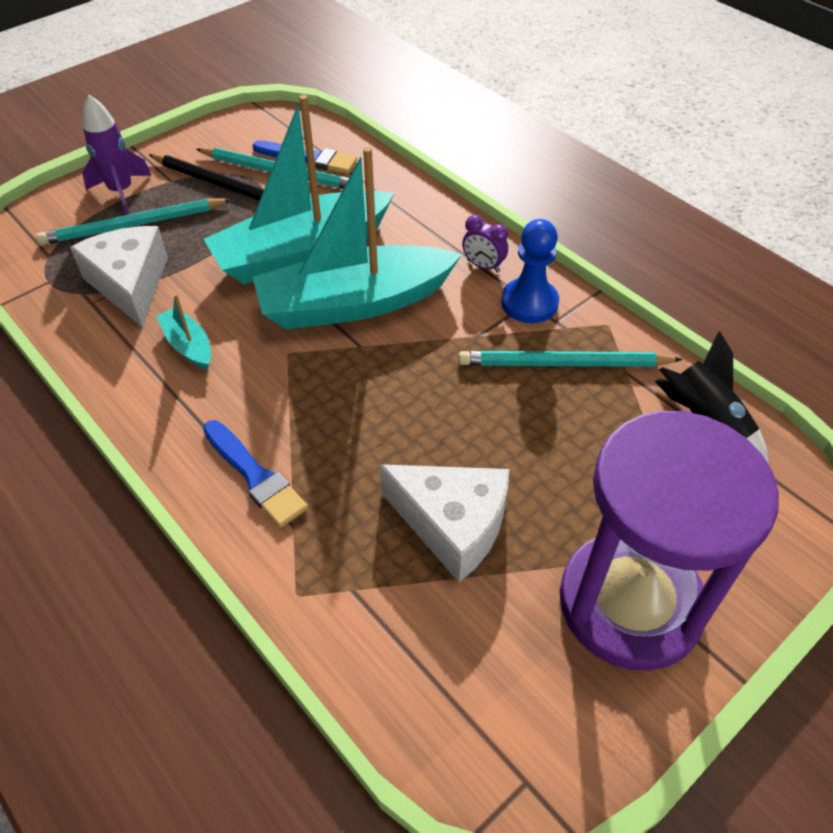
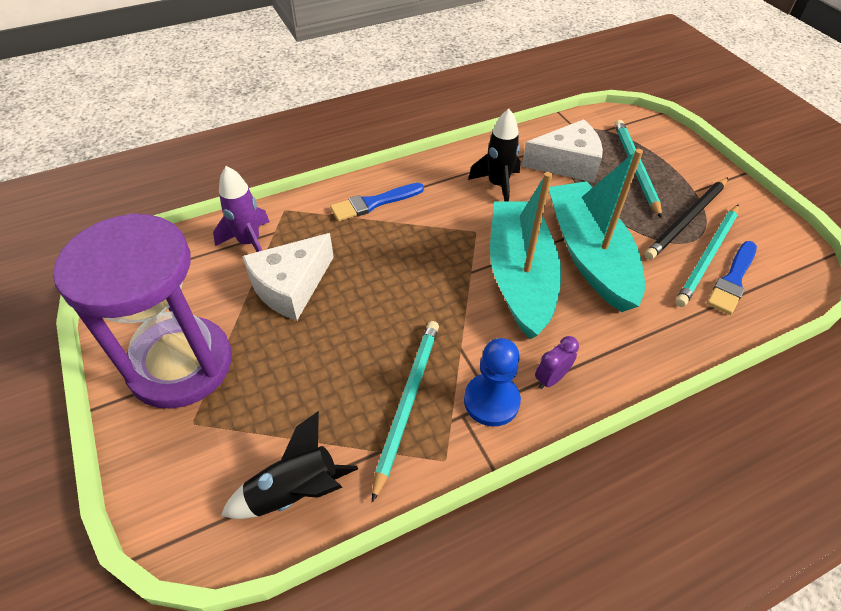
camera: 105 degrees right, 0 degrees up
purple rocket [82,95,151,214] -> purple rocket moved to [213,166,270,252]
turquoise boat [156,294,211,370] -> black rocket [468,109,520,202]

